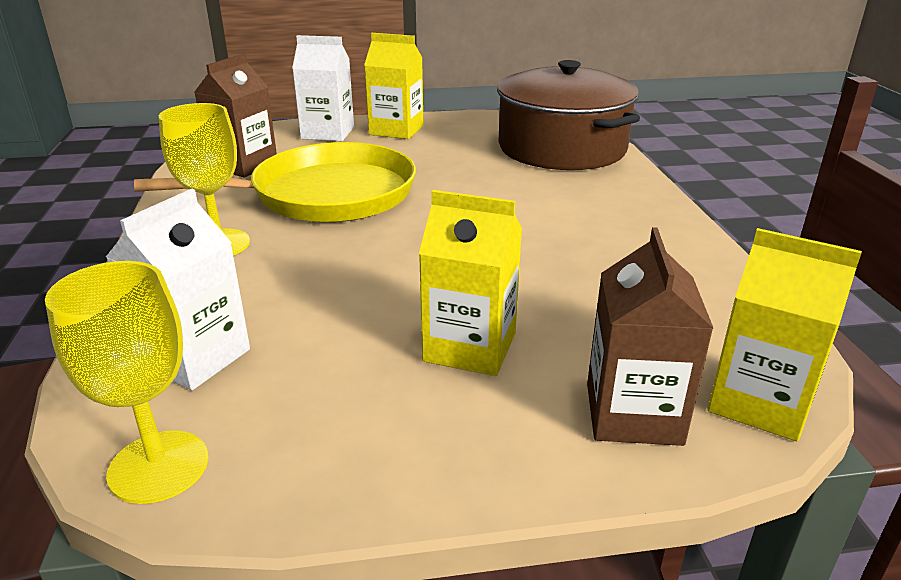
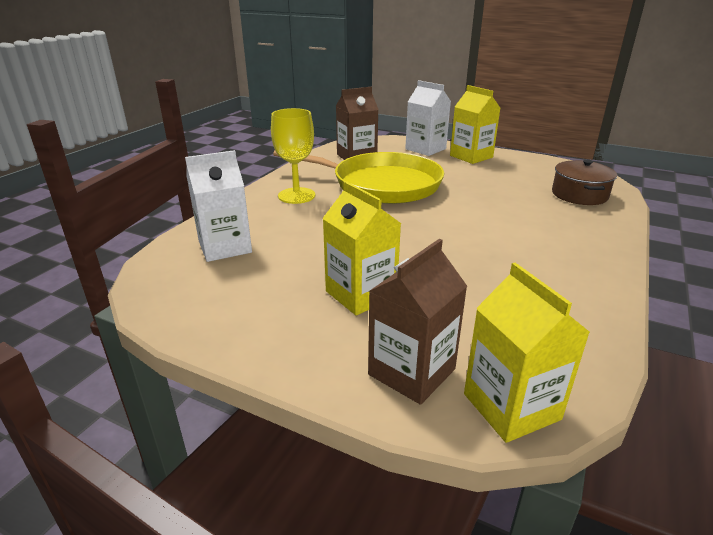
camera: 35 degrees right, 0 degrees up
yellow goblet [45,261,208,504] -> none
brown pot [497,60,640,170] -> brown pot [552,159,617,205], size x0.52

